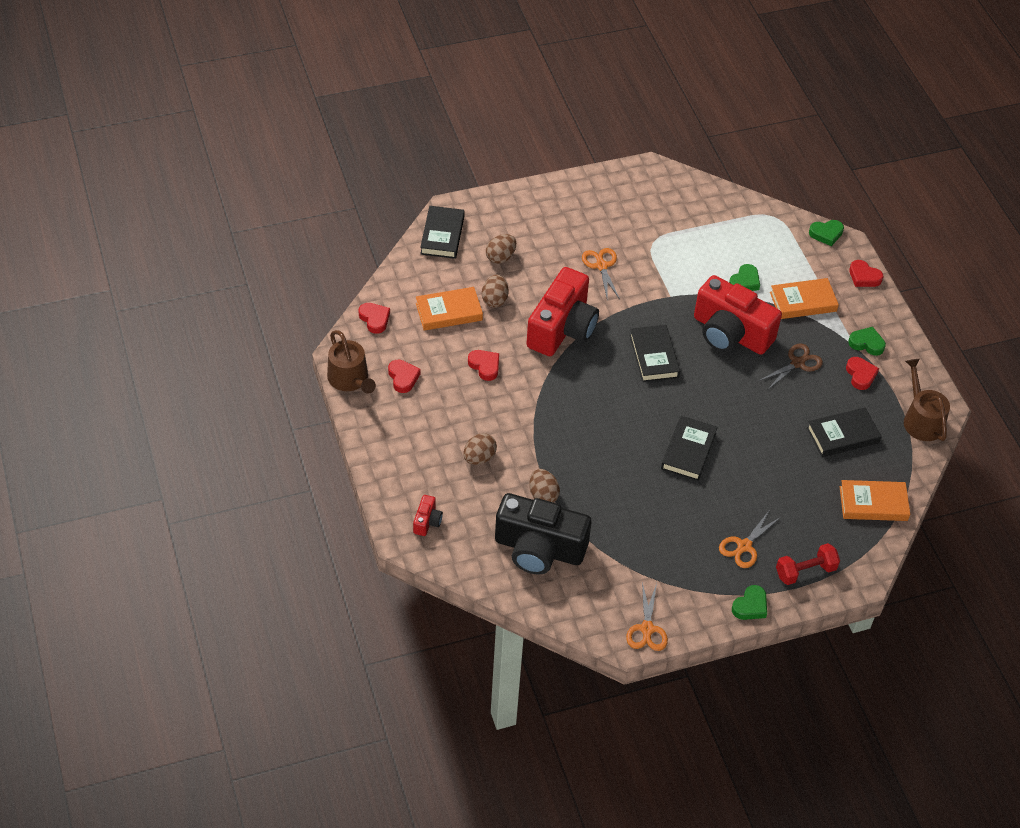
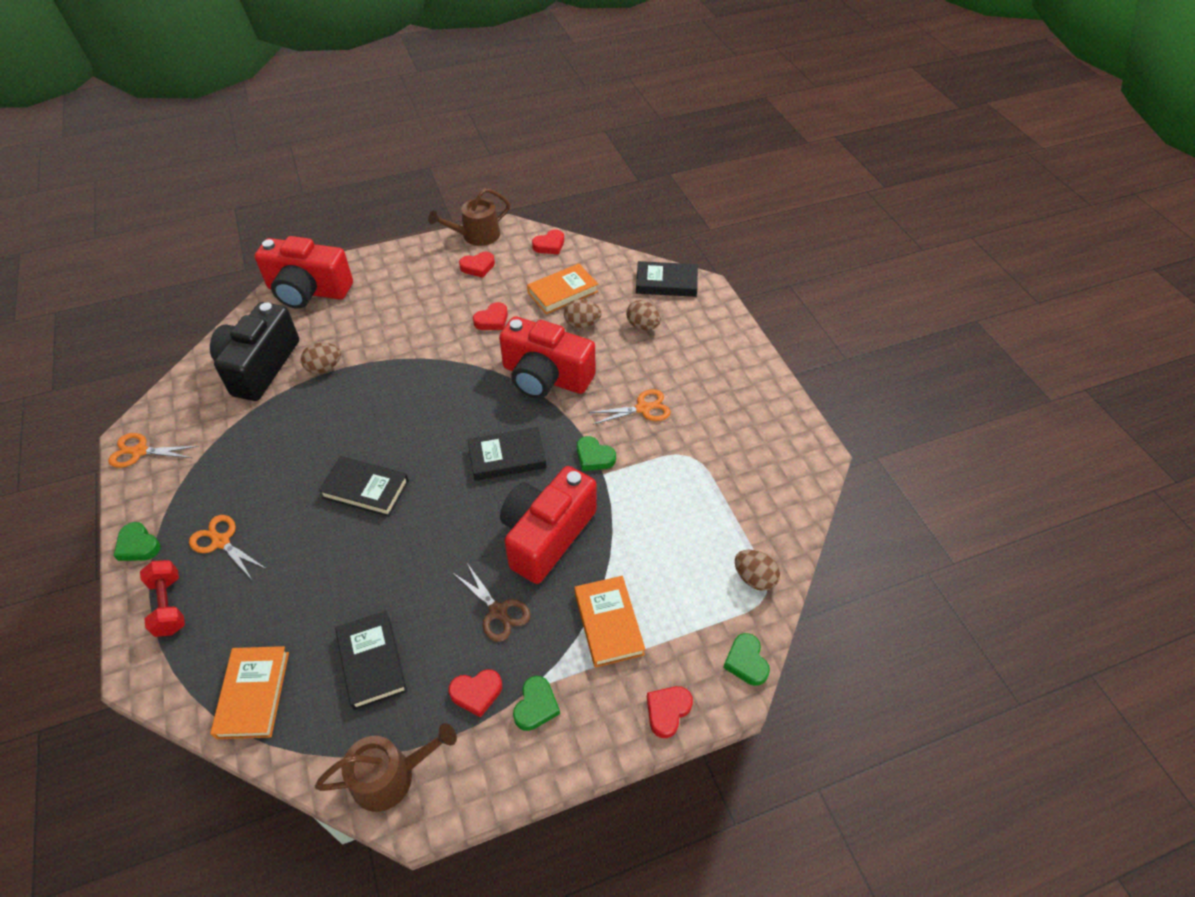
camera: 90 degrees right, 0 degrees up
red camera [413,495,443,536] -> red camera [255,236,353,309], size x2.44
orange book [416,287,483,331] -> orange book turned 75 degrees clockwise [527,263,598,314]
brown egg [464,433,497,465] -> brown egg moved to [735,550,780,591]
green heart [729,264,760,291] -> green heart moved to [577,436,616,471]

